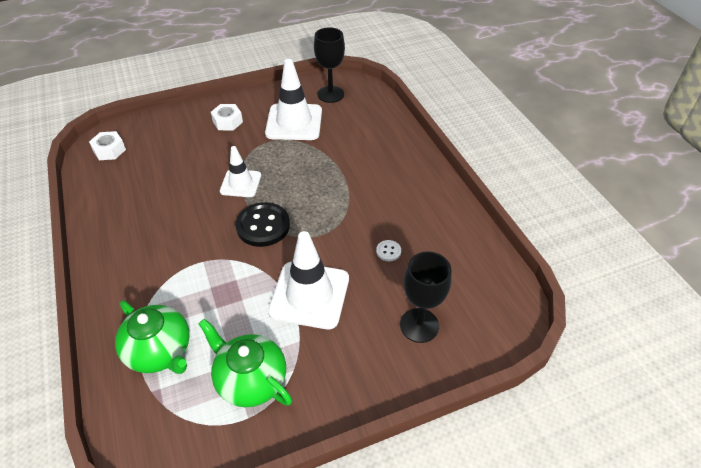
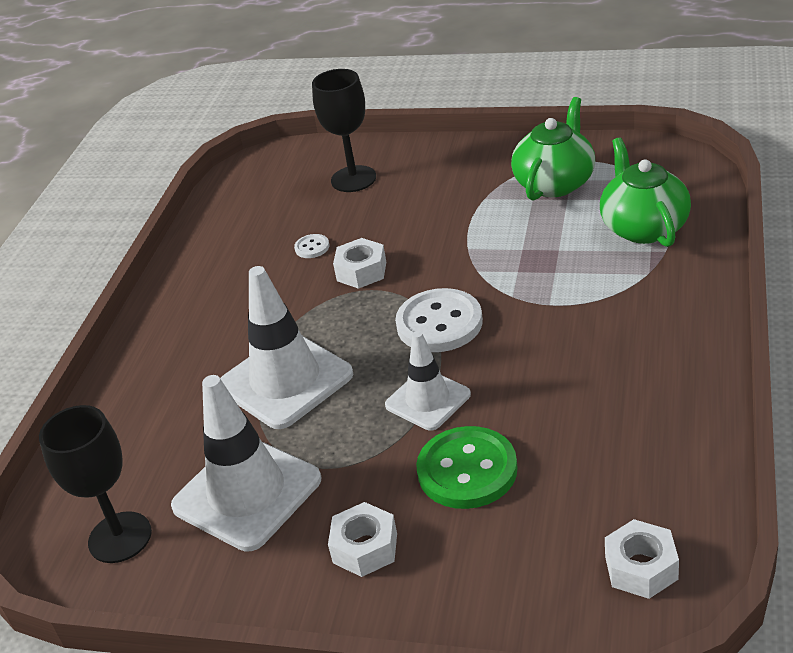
camera: 140 degrees left, 10 degrees down
green teapot [198,318,292,407] -> green teapot turned 135 degrees counterclockwise [511,97,595,201]
black button [235,202,290,247] -> white button [395,288,483,352]
white traffic cone [268,231,349,329] -> white traffic cone moved to [220,266,353,429]
none -> white nut [333,238,386,289]
none -> green button [416,426,518,509]

